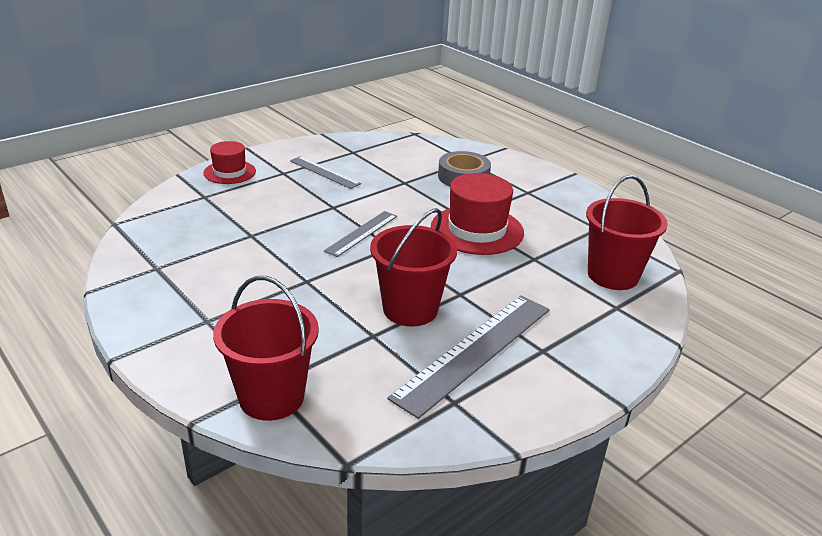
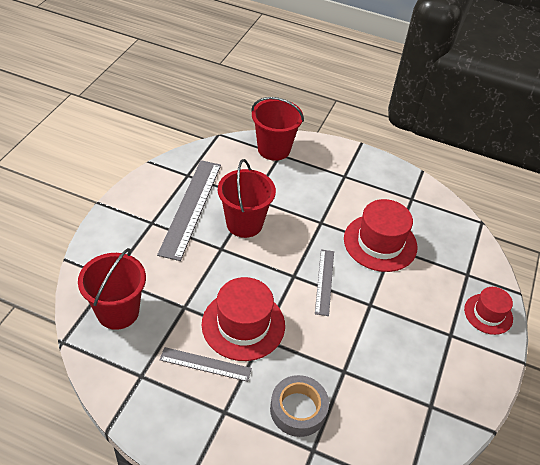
camera: 150 degrees right, 15 degrees up
grey ruler [290,156,361,189] -> grey ruler moved to [160,347,252,382]
none -> red hat [344,199,417,272]

